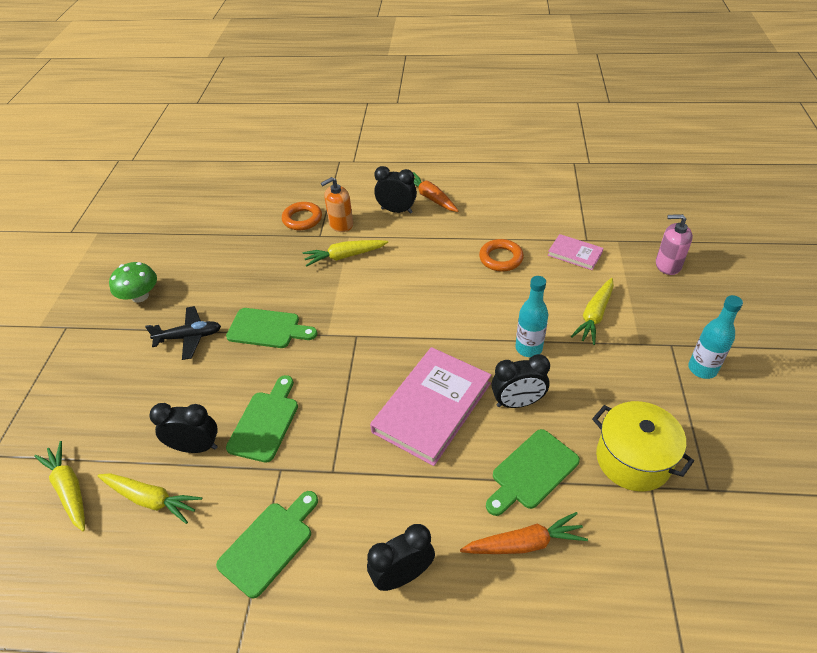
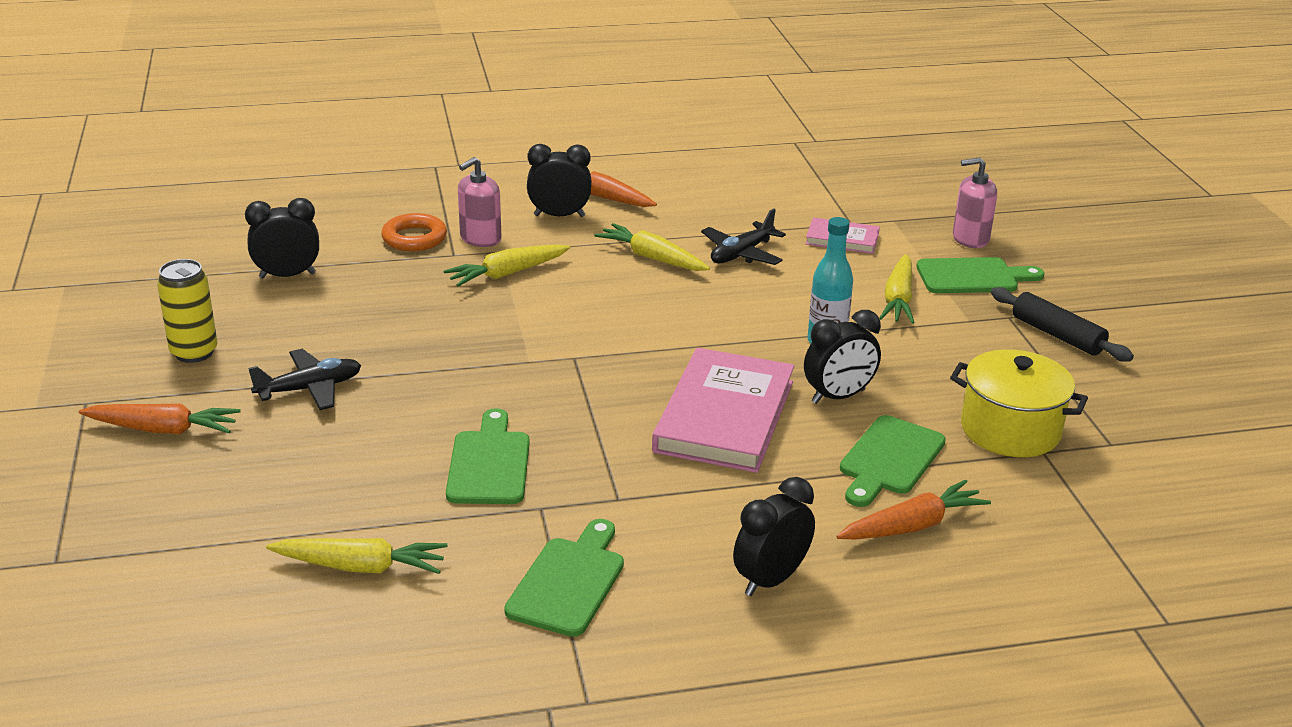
camera: 20 degrees left, 15 degrees down
yellow carrot [34,441,85,531] -> yellow carrot moved to [594,223,710,271]
green mushroom [109,262,157,302] -> yellow can [157,259,218,363]
black clock [149,403,218,453] -> black clock moved to [245,198,319,279]
green cutting board [226,308,317,348] -> green cutting board moved to [916,257,1044,293]
orange soap dispenser [321,177,353,232] -> pink soap dispenser [458,157,502,247]
orange ring [479,239,524,272] -> black plane [701,209,786,265]
turquoise bottle [688,295,743,379] -> black rolling pin [991,287,1134,362]
none -> orange carrot [79,404,241,434]

